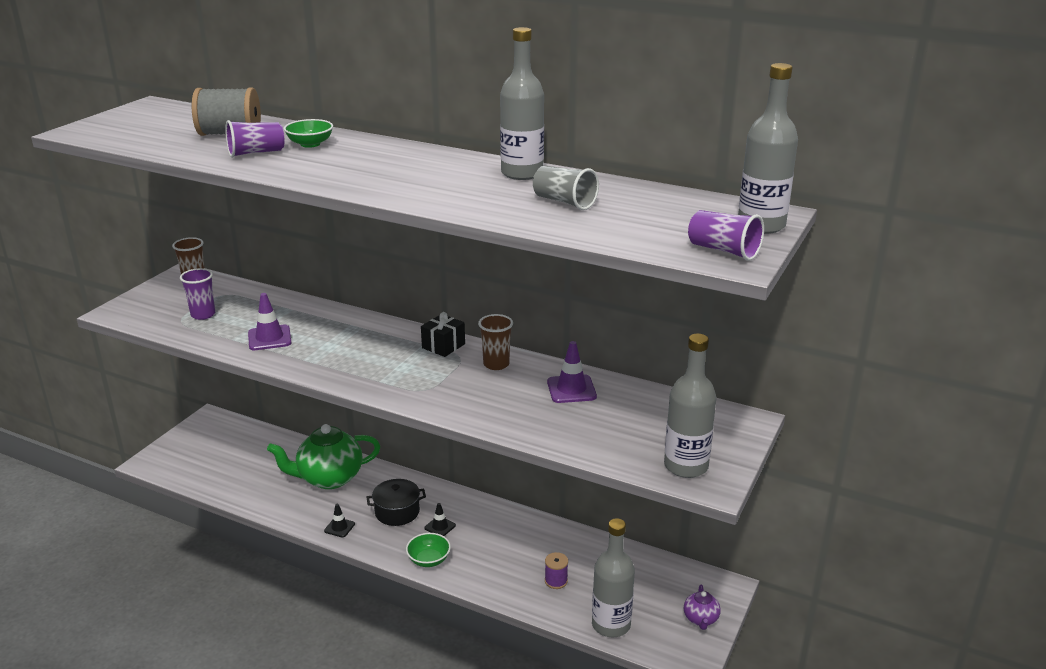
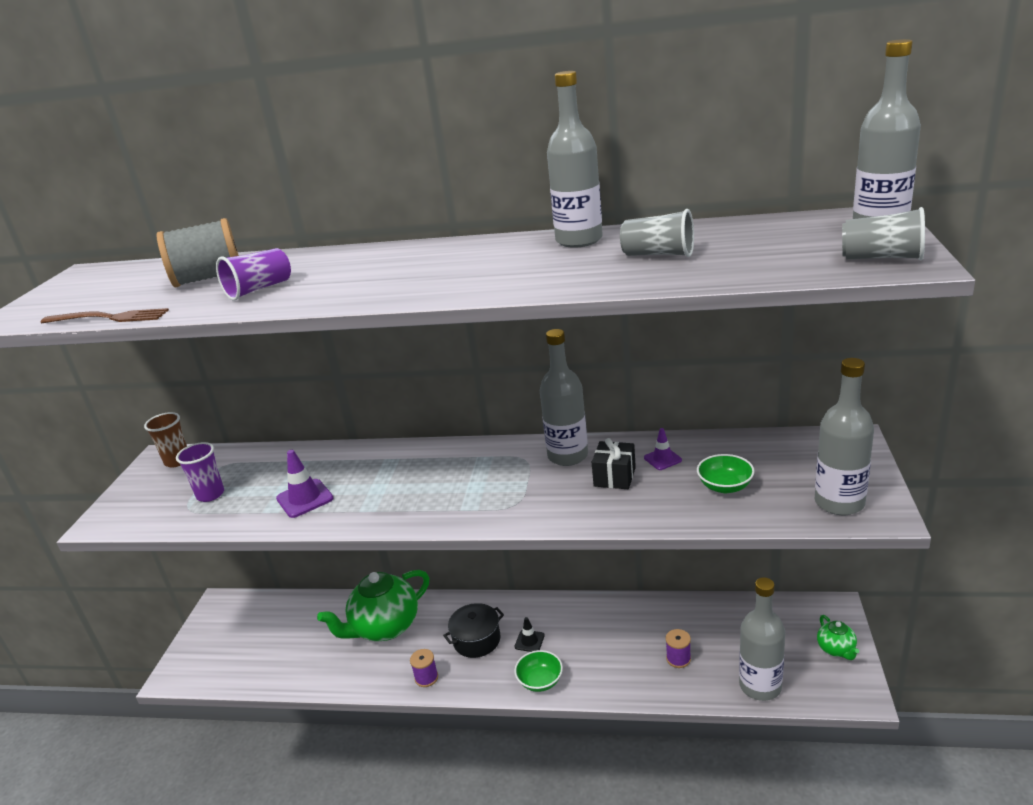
camera: 15 degrees left, 0 degrees up
green bowl [284,119,333,148] -> green bowl moved to [697,454,755,493]
black traffic cone [324,504,355,538] -> purple spool [410,649,438,687]
black gift [421,312,465,357] -> black gift moved to [592,438,636,489]
brown cup [478,314,513,370] -> grey bottle [540,329,588,466]
purple traffic cone [547,341,597,403] -> purple traffic cone [644,428,682,470], size x0.62
purple teapot [684,584,721,630] -> green teapot [817,615,859,660]
purple cup [688,210,764,261] -> grey cup [842,207,925,260]
none -> brown fork [41,308,169,323]

